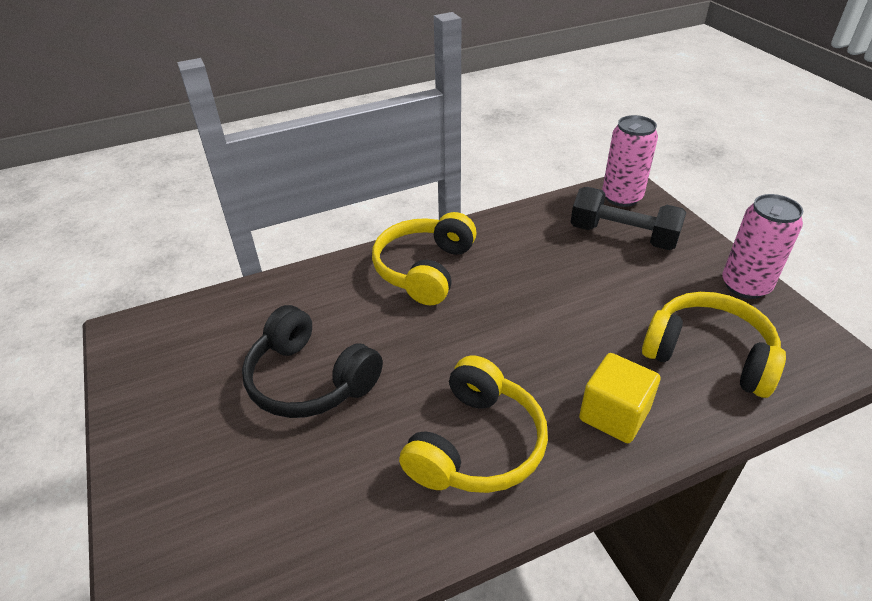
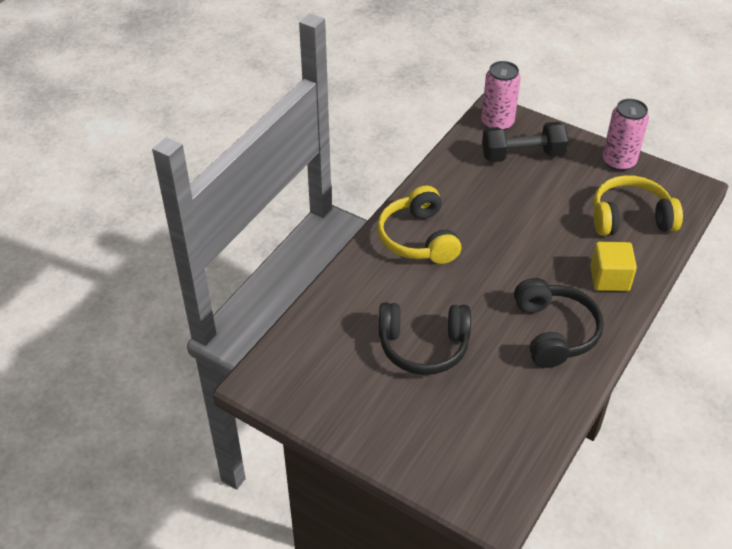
camera: 35 degrees left, 5 degrees up
yellow headphones [399,355,548,493] -> black headphones [514,278,604,368]

